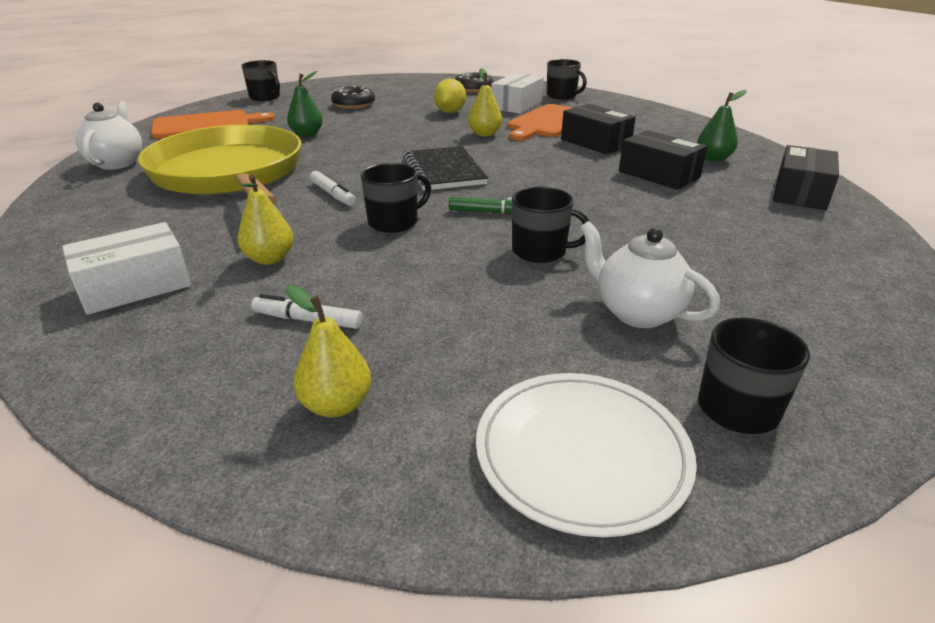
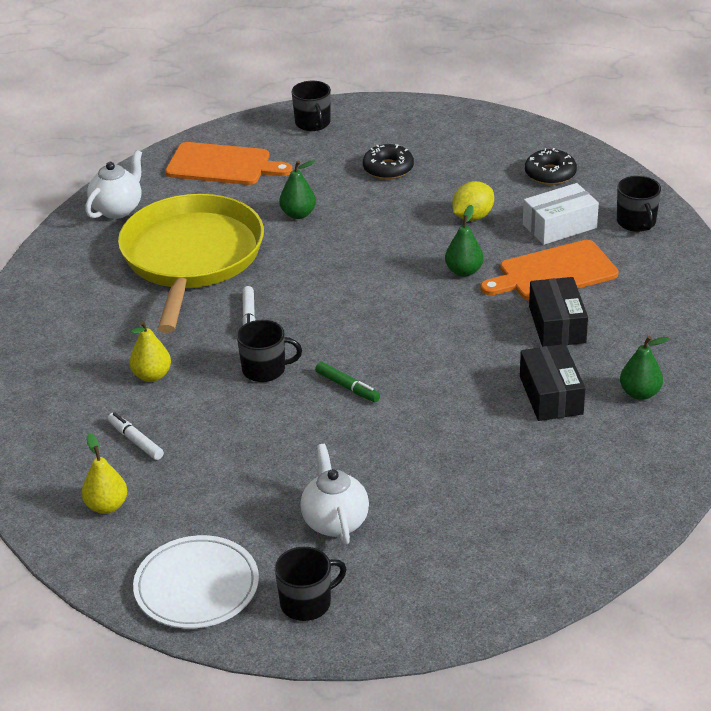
camera: 35 degrees right, 5 degrees up
white box [62,222,191,315] -> none
black notebook [403,146,488,191] -> none
yellow pear [468,68,502,136] -> green pear [445,205,484,277]
black mug [512,187,591,263] -> none
black box [773,145,839,210] -> none

